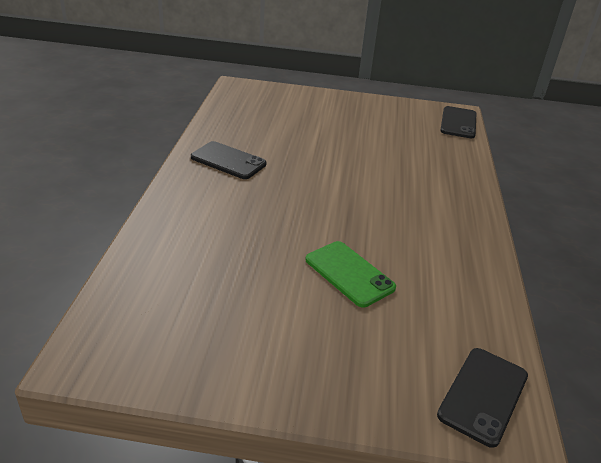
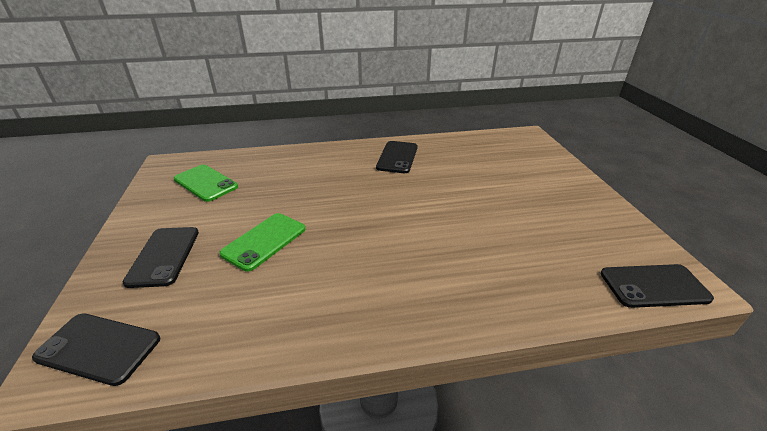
camera: 75 degrees right, 0 degrees up
none -> black phone [123,227,199,288]
none -> green phone [174,165,238,202]

